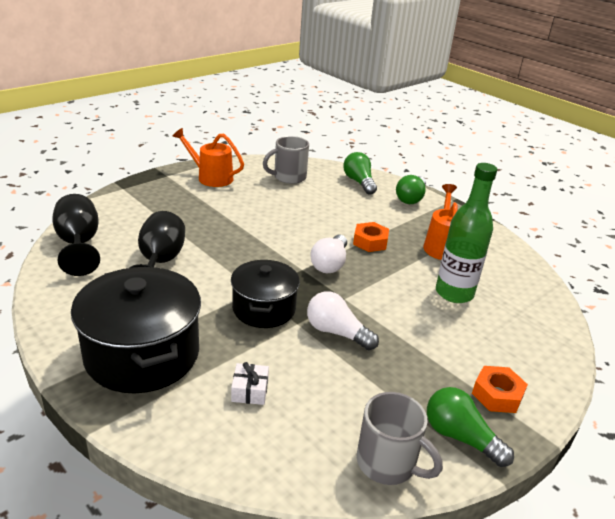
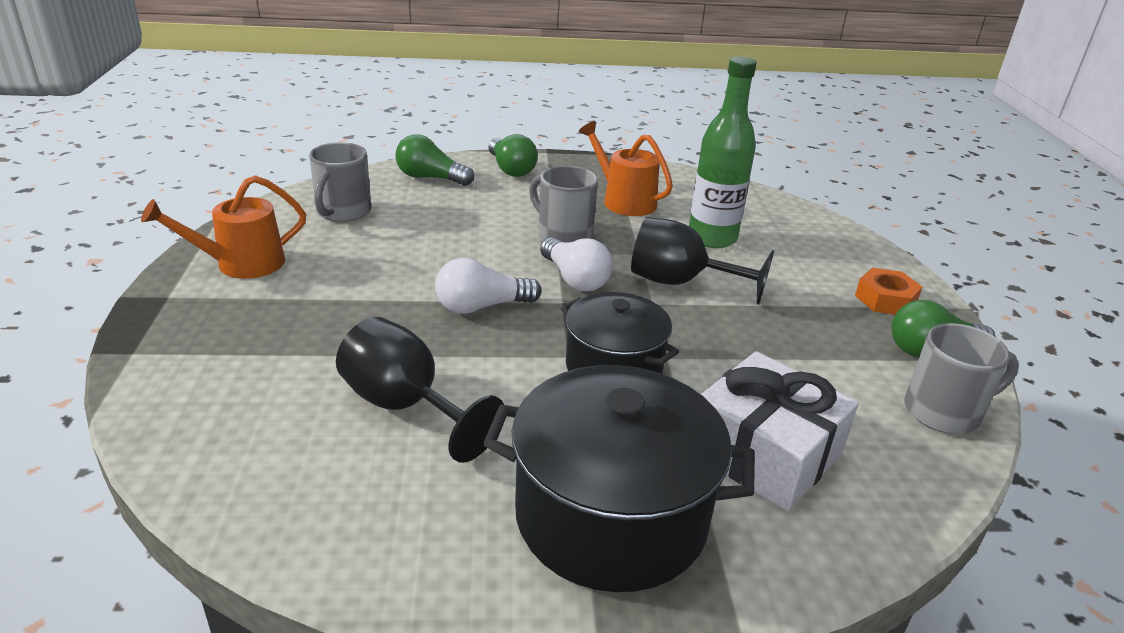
camera: 50 degrees left, 0 degrees up
black goblet [52,194,100,276] -> black goblet moved to [631,217,774,305]
white gift [231,362,269,405] -> white gift [701,351,859,511], size x2.31
white light bulb [307,291,379,350] -> white light bulb moved to [435,258,542,314]
orange nut [353,222,389,252] -> grey mug [529,165,598,243]

